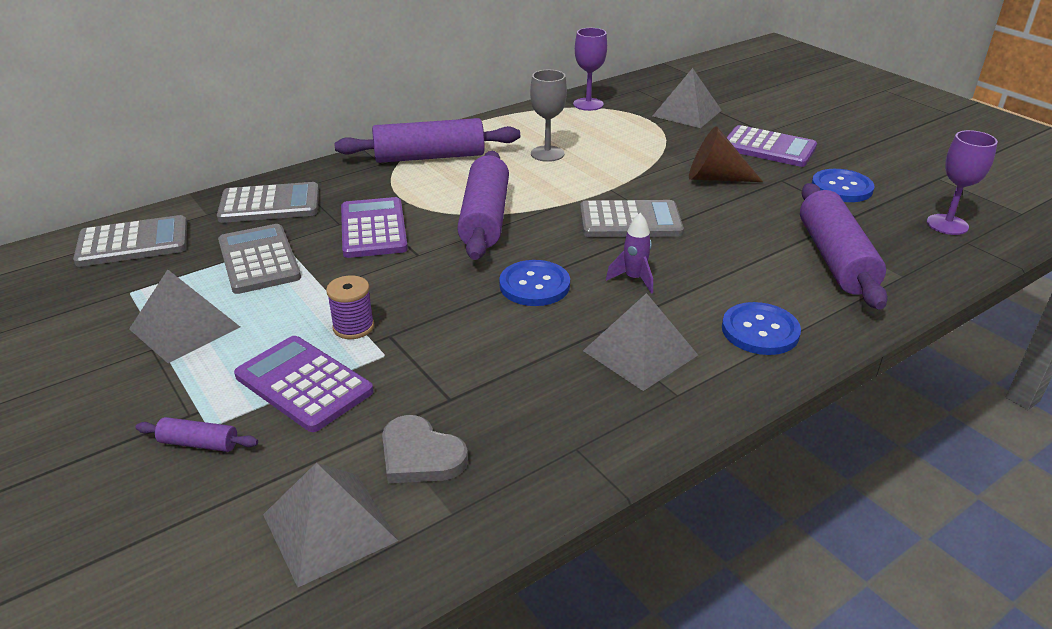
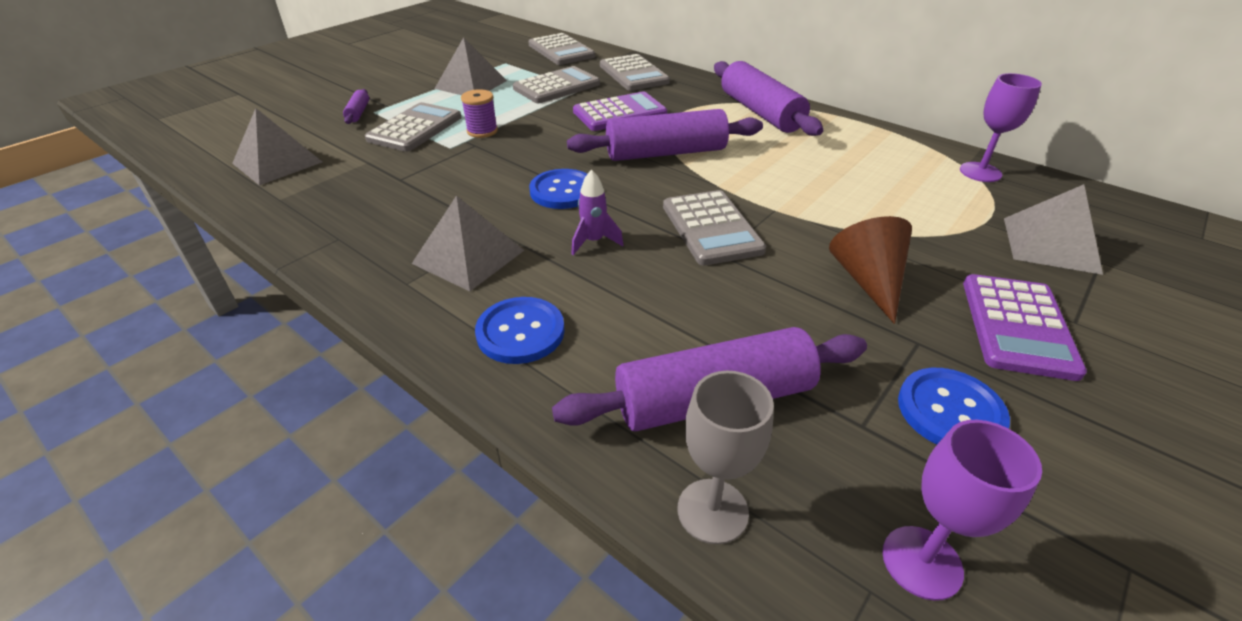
camera: 75 degrees right, 5 degrees up
purple calculator [234,336,374,432] -> grey calculator [365,102,461,152]
grey heart [382,415,468,483] -> none
grey goblet [530,70,567,162] -> grey goblet moved to [678,371,774,544]

